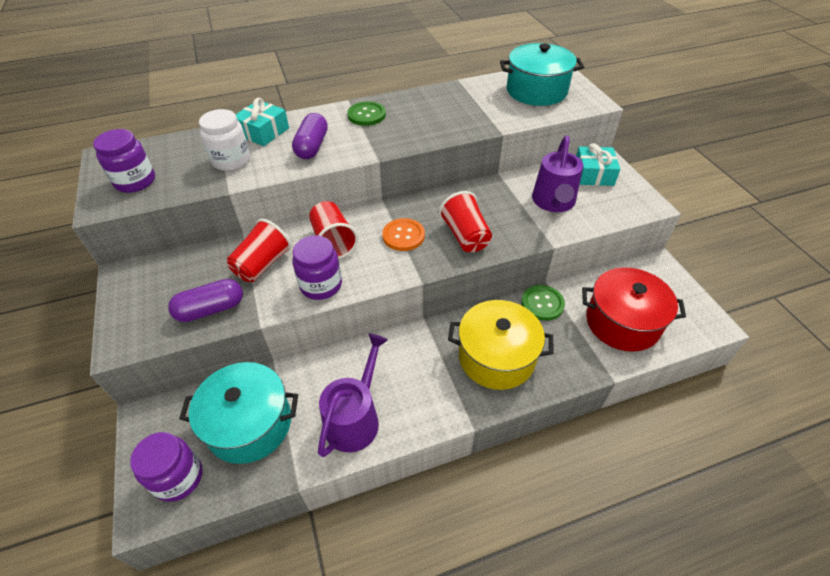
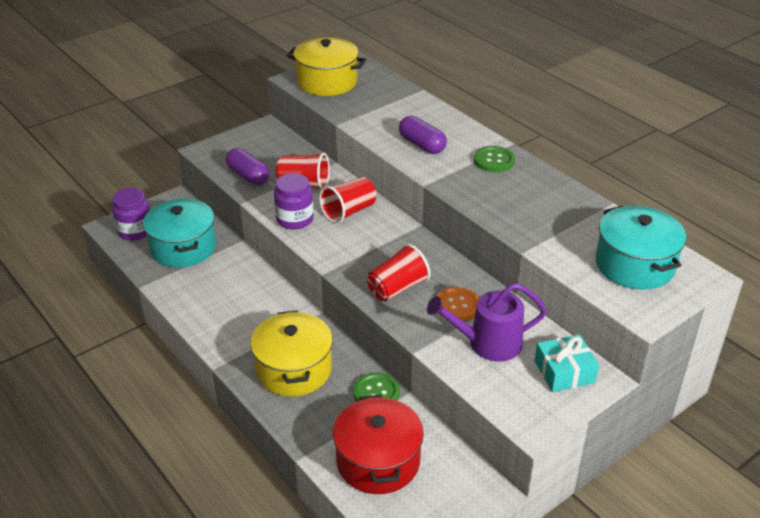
camera: 70 degrees right, 10 degrees down
purple jar [93,129,155,193] -> yellow pot [287,37,366,96]
white jar [199,109,250,171] -> none
turquoise gift [235,98,289,146] -> none
purple capsule [292,113,328,159] -> purple capsule turned 60 degrees clockwise [399,116,447,154]
purple watering can [318,334,388,457] -> none
orange button [382,218,425,251] -> orange button moved to [437,287,479,321]

